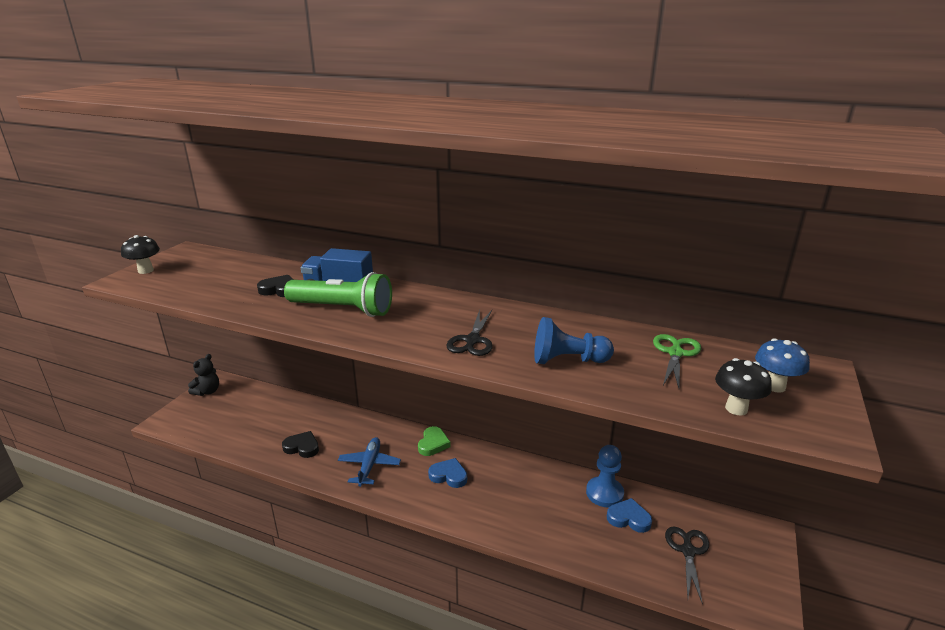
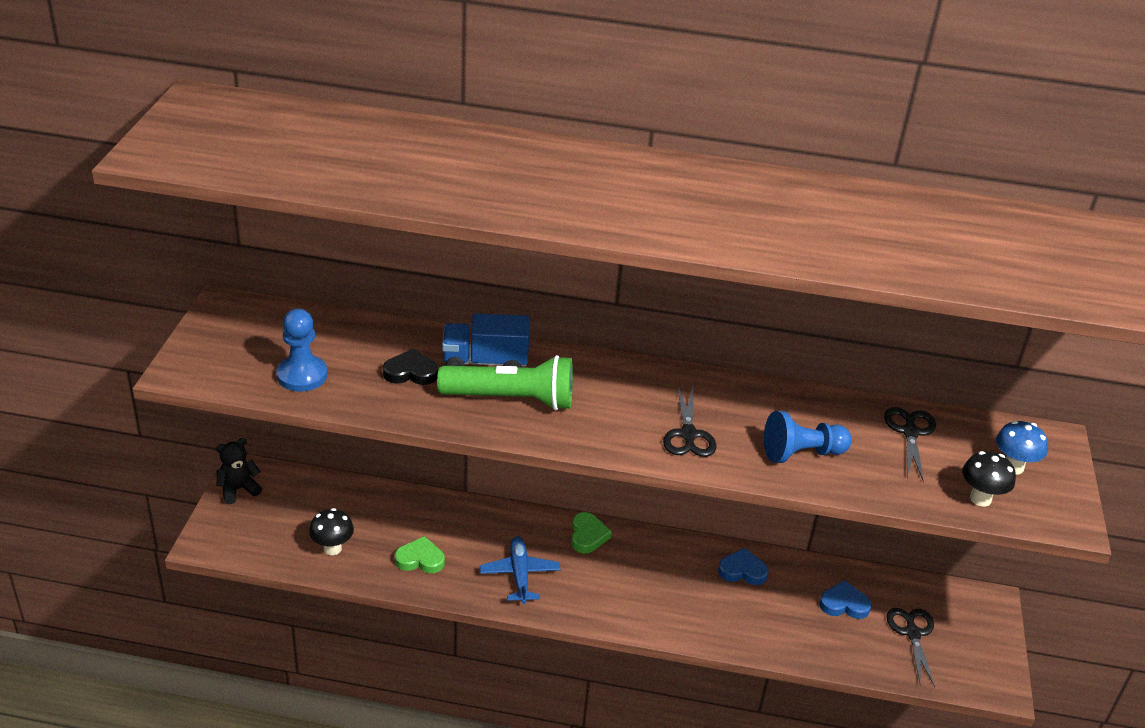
camera: 15 degrees left, 10 degrees up
black mushroom [121,235,160,274] -> black mushroom moved to [309,508,354,555]
black teddy bear [188,354,219,396] -> black teddy bear turned 135 degrees counterclockwise [216,438,262,504]
black heart [282,431,319,458] -> green heart [395,536,445,573]
blue heart [428,458,467,488] -> blue heart moved to [718,548,769,585]
blue pawn [586,445,624,507] -> blue pawn moved to [276,309,327,392]
green scissors [653,334,701,388] -> black scissors [884,407,936,482]

